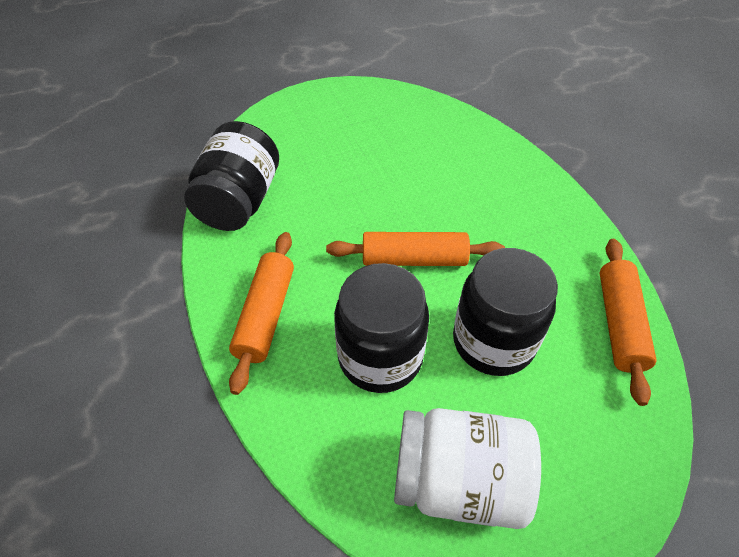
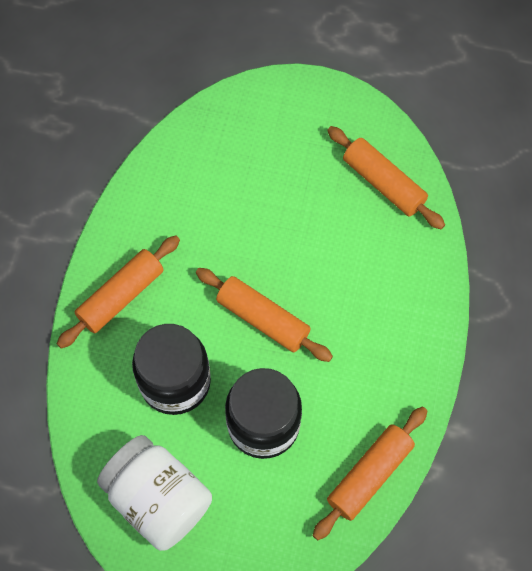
camera: 35 degrees right, 15 degrees up
black jar [184,121,279,231] -> none
none -> orange rolling pin [327,126,445,229]

